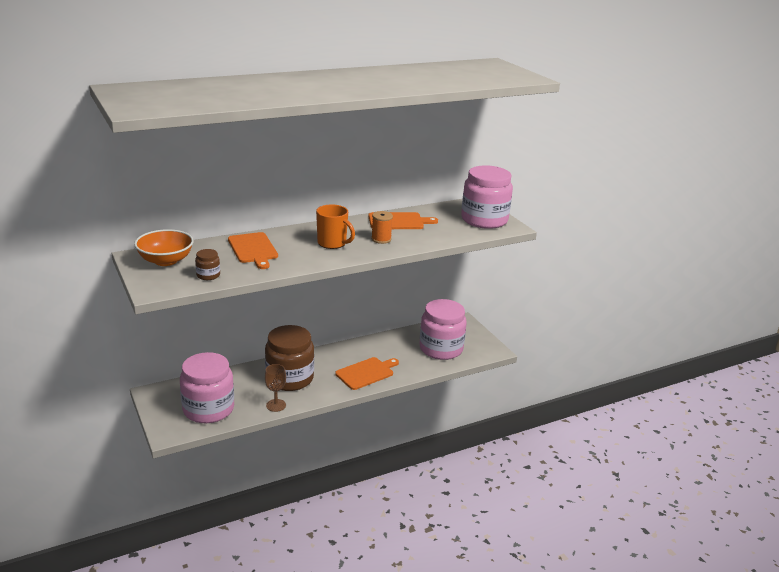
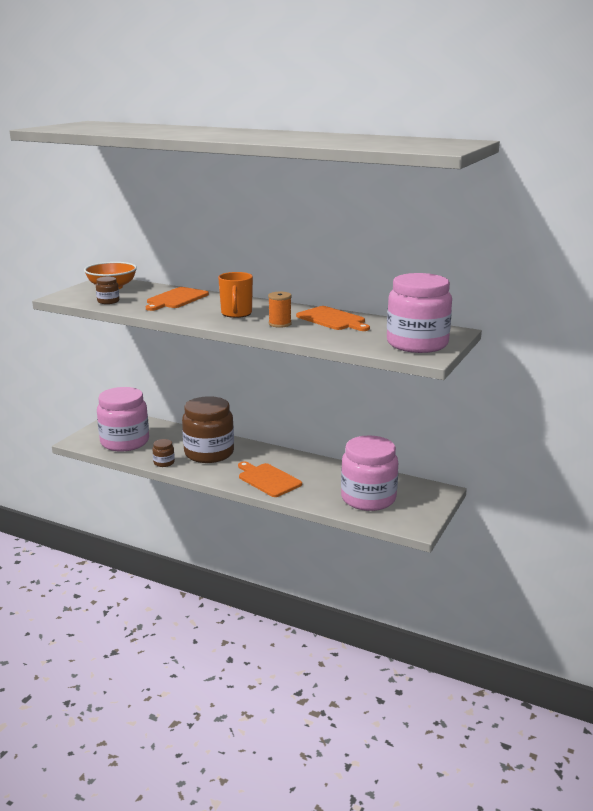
camera: 55 degrees right, 5 degrees down
brown goblet [265,364,286,412] -> brown jar [152,439,175,467]
orange cutting board [335,357,399,390] -> orange cutting board turned 150 degrees counterclockwise [238,461,302,497]

